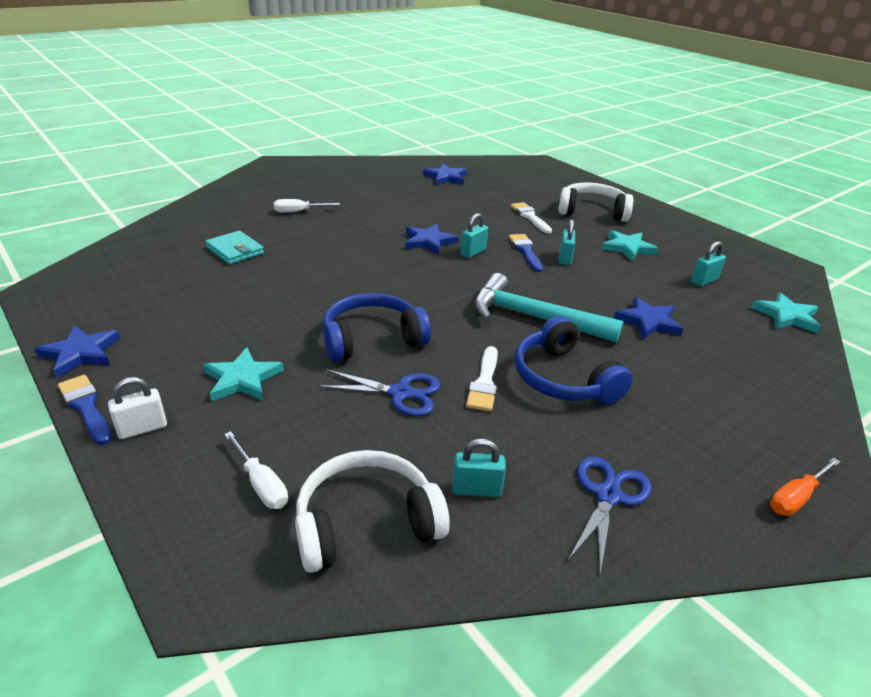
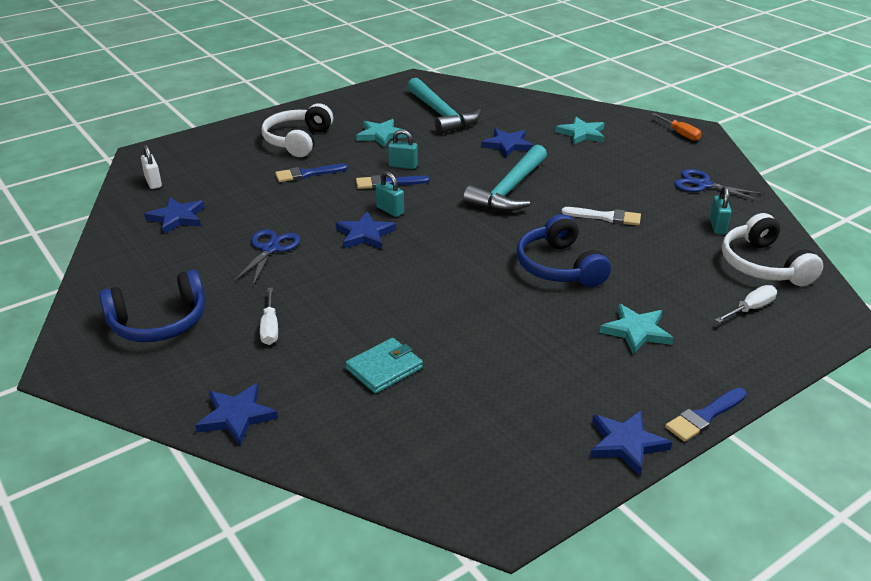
camera: 85 degrees left, 0 degrees up
white padlock [108,377,167,439] -> white padlock moved to [141,145,162,189]
blue scissors [318,369,441,416] -> blue scissors moved to [233,229,300,285]
white brush [511,202,552,234] -> blue brush [275,164,348,182]
blue headphones [515,316,633,405] -> blue headphones moved to [99,270,205,342]
turquoise padlock [691,241,726,286] -> turquoise hammer [407,78,481,134]
turquoise star [752,292,821,333] -> turquoise star moved to [556,117,605,145]
none -> blue star [195,383,278,445]

